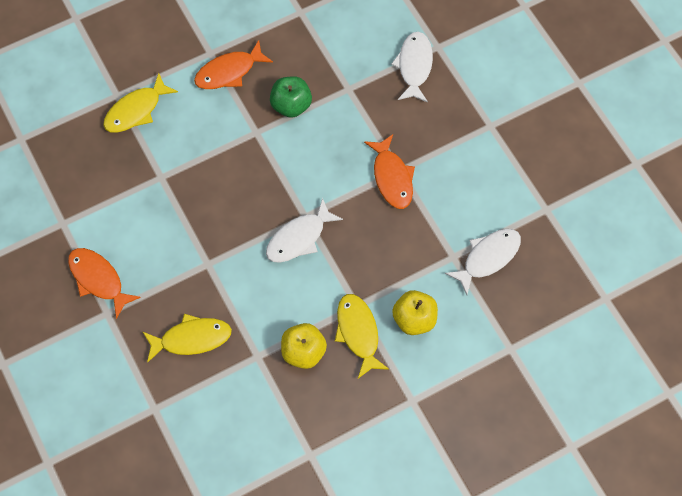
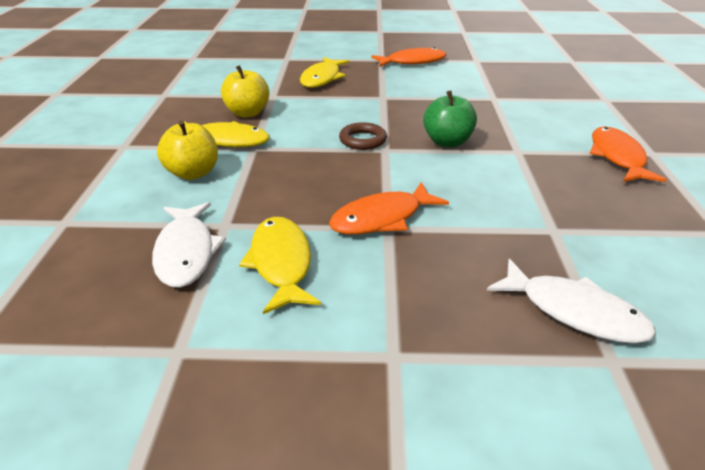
camera: 120 degrees right, 30 degrees down
yellow fish [103,73,178,133] -> yellow fish moved to [239,217,321,314]
white fish [266,198,343,263] -> brown ring [339,122,387,150]
green apple [270,76,312,118] -> green apple moved to [423,90,477,147]
orange fish [364,134,415,209] -> orange fish turned 45 degrees counterclockwise [329,182,449,235]

